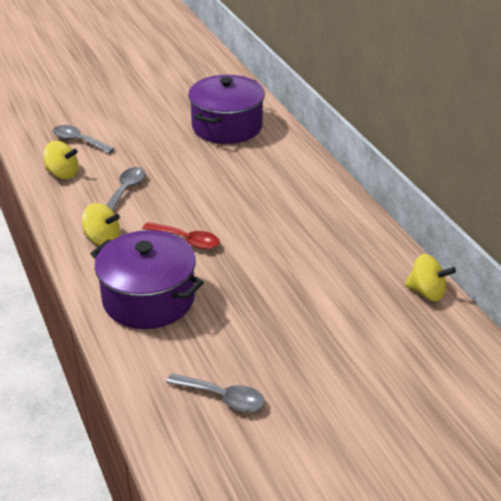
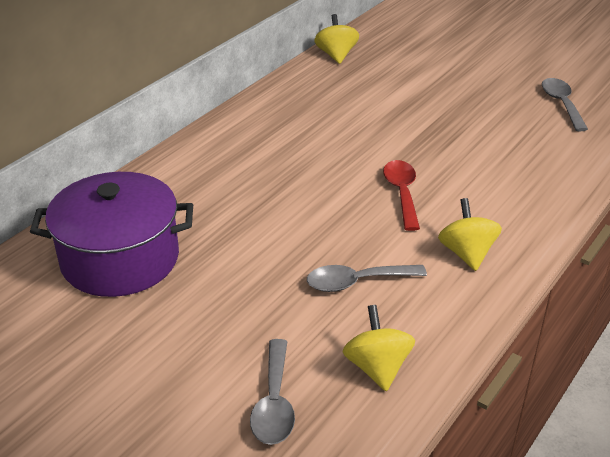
camera: 120 degrees left, 0 degrees up
purple pot [90,230,204,329] -> none

